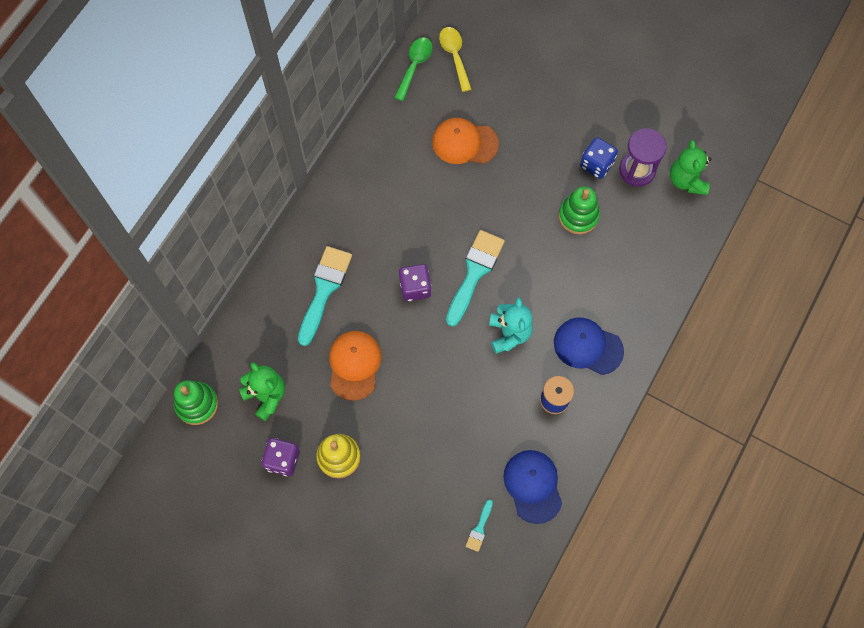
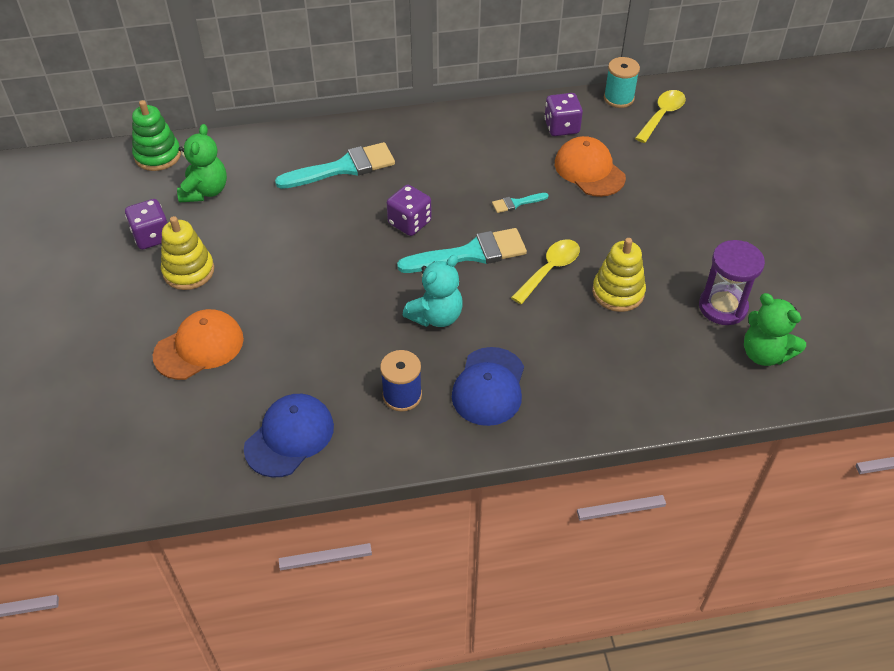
camera: 50 degrees right, 20 degrees down
orange cap [329,331,382,401] -> orange cap moved to [153,309,244,380]
green spoon [394,37,432,101] -> turquoise spool [604,57,640,108]
turquoise brush [466,499,493,552] -> turquoise brush moved to [492,193,549,213]
blue cap [554,318,624,375] -> blue cap turned 150 degrees counterclockwise [452,347,524,426]
green stacking toy [559,186,600,234] -> yellow stacking toy [592,238,646,312]
blue dice [580,137,618,179] -> none
green teddy bear [670,140,712,195] -> green teddy bear turned 90 degrees counterclockwise [744,293,806,366]
none -> yellow spoon [511,239,580,304]
none -> purple dice [544,93,583,136]

